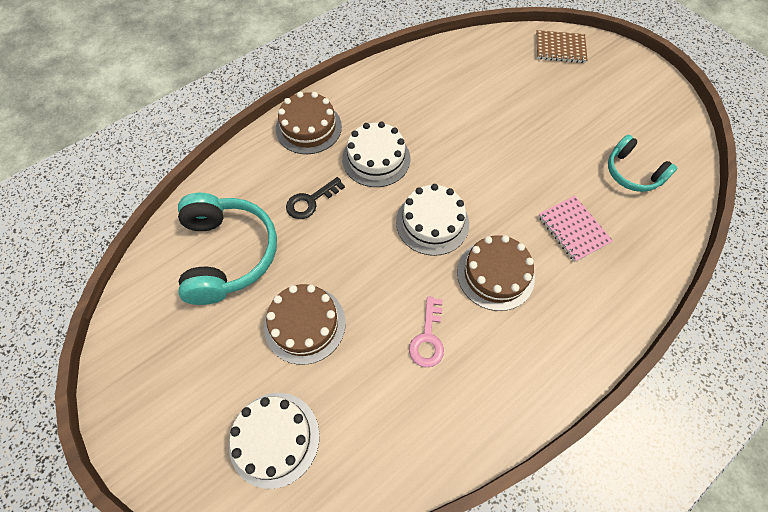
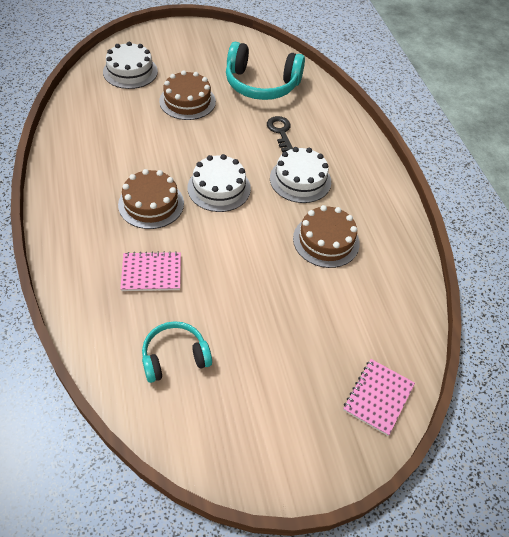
camera: 110 degrees right, 10 degrees down
brown cake [276,92,342,154] -> brown cake moved to [293,205,360,268]
pink key [409,296,444,367] -> none
brown notebook [536,30,587,63] -> pink notebook [343,359,415,436]

